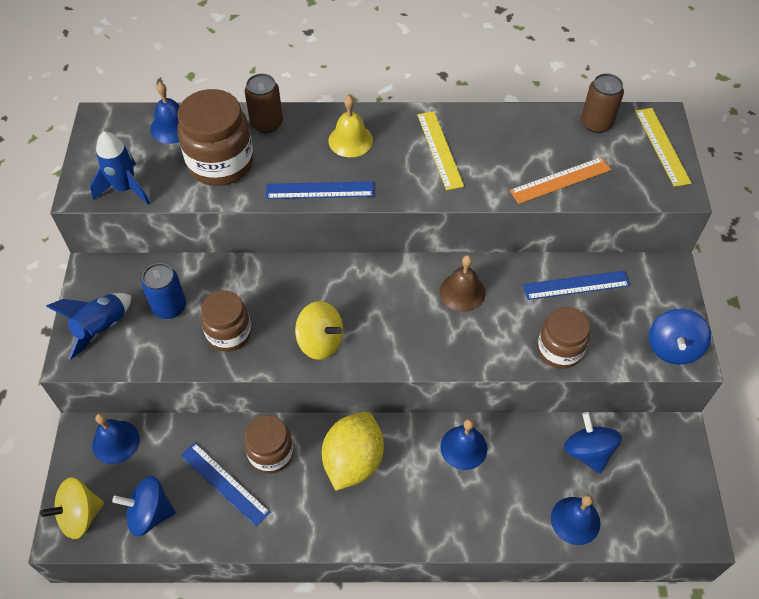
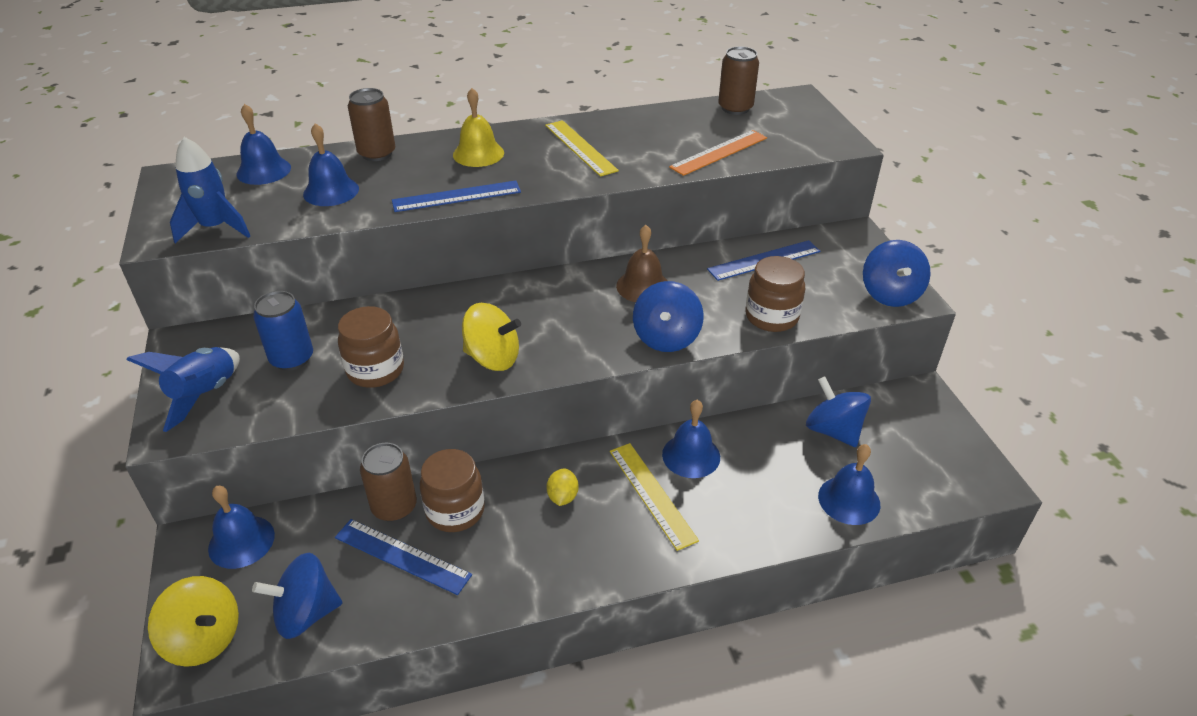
camera: 15 degrees left, 15 degrees down
yellow spinning top [40,478,104,539] -> yellow spinning top turned 105 degrees counterclockwise [148,576,239,667]
brown jar [177,89,254,186] -> blue bell [303,123,359,206]
yellow lemon [322,412,384,491] -> yellow lemon [546,468,579,506], size x0.42
yellow ruler [636,108,691,187] -> yellow ruler moved to [610,443,699,551]
none -> brown can [360,443,417,522]
none -> blue spinning top [633,281,704,352]

